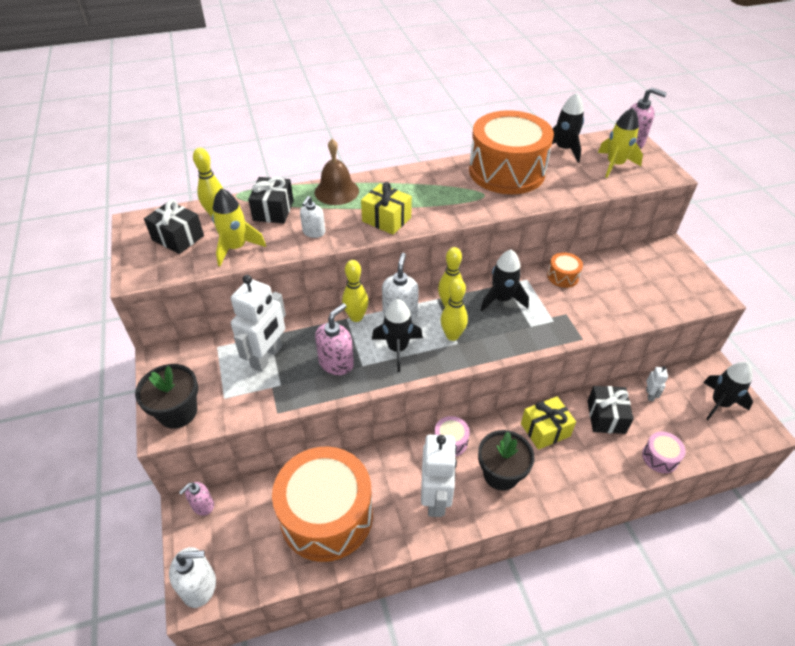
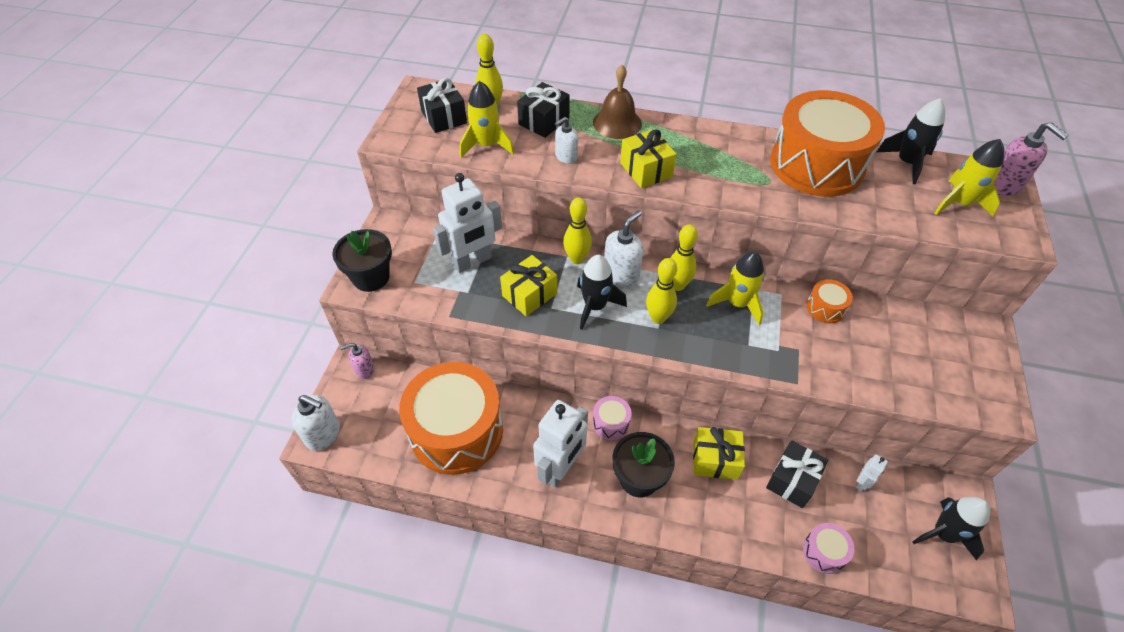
camera: 30 degrees right, 5 degrees up
pink soap dispenser [315,303,354,375] -> yellow gift [500,255,557,316]
black rocket [481,250,529,311] -> yellow rocket [706,252,764,325]

